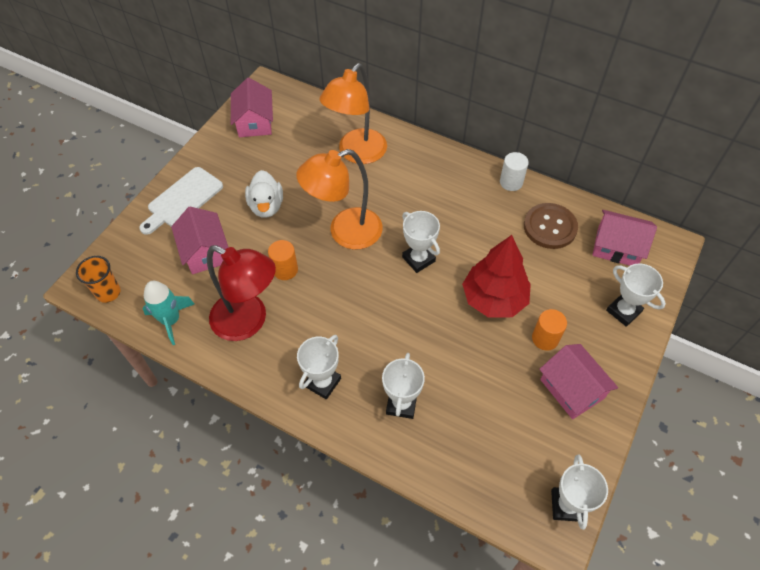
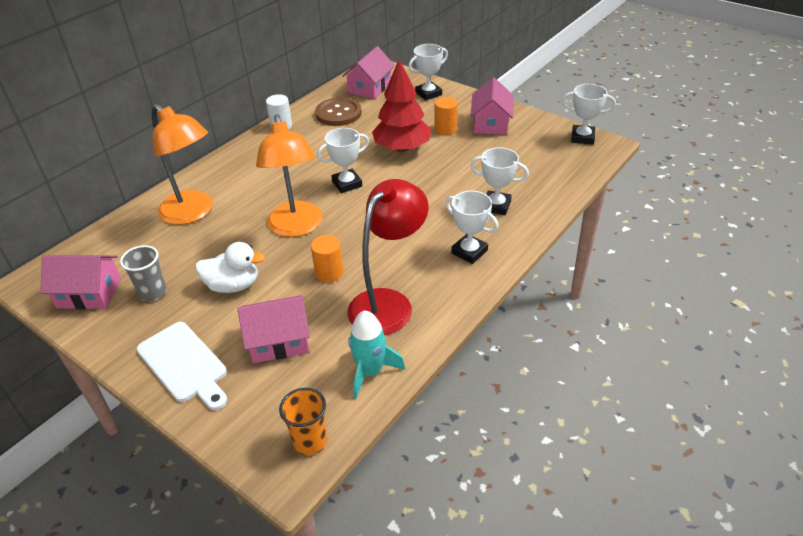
camera: 80 degrees left, 15 degrees down
pink house [539,344,618,419] -> pink house turned 60 degrees counterclockwise [470,78,514,135]
none -> grey cup [120,245,167,301]

